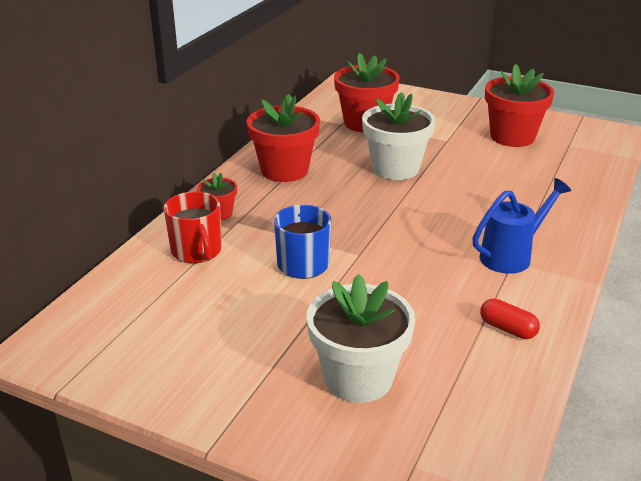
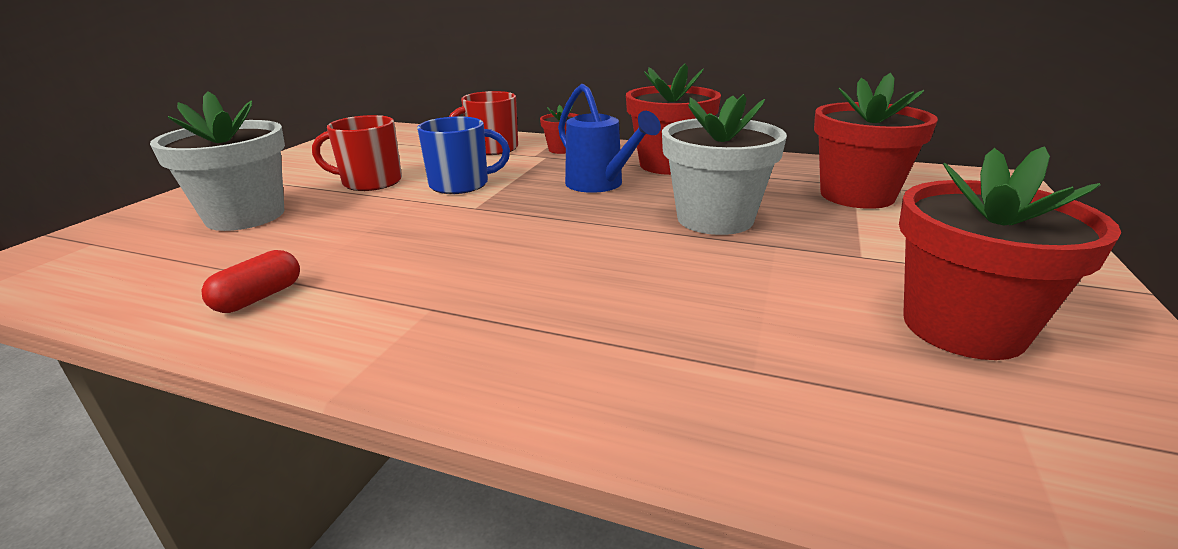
camera: 85 degrees right, 5 degrees down
blue watering can [473,178,571,274] -> blue watering can moved to [558,84,661,193]
none -> red mug [312,115,402,191]

